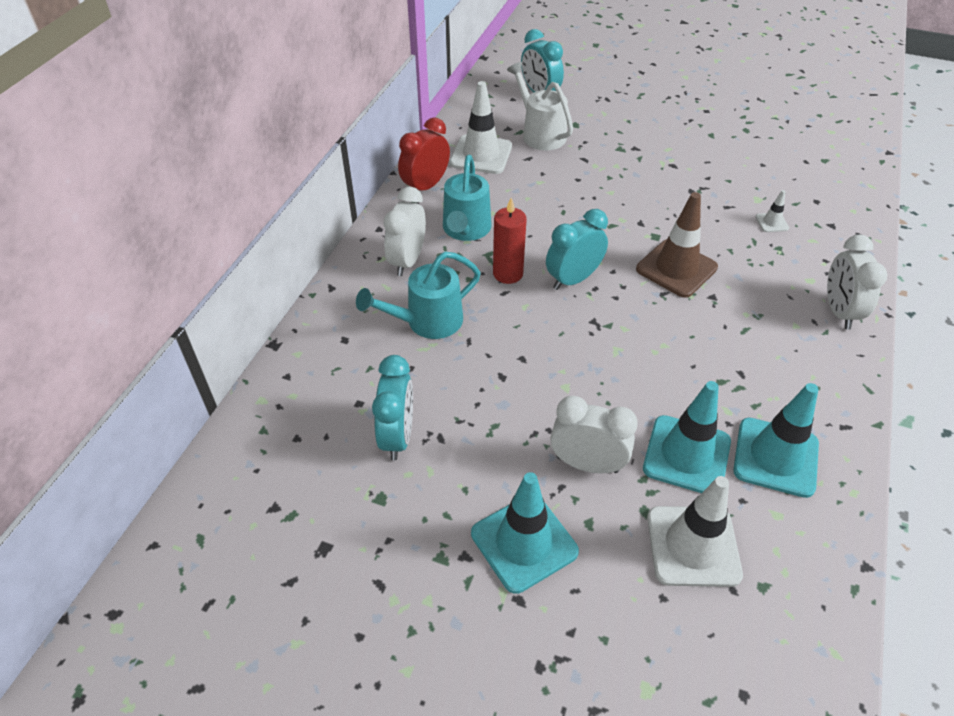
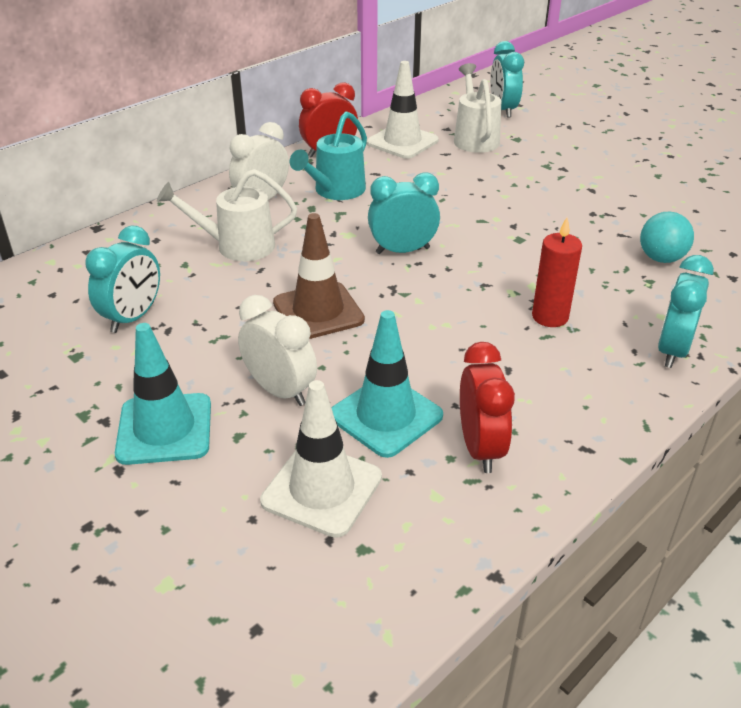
camera: 25 degrees right, 10 degrees down
turquoise watering can [356,252,481,339] -> white watering can [157,169,297,261]
red candle [493,198,527,284] -> red candle moved to [532,217,582,327]
brown traffic cone [636,192,718,298] -> brown traffic cone moved to [273,213,365,339]
turquoise traffic cone [733,383,819,498] -> red clock [460,342,515,473]
white traffic cone [756,190,789,232] -> turquoise ball [640,212,694,263]
white clock [827,235,888,330] -> turquoise clock [658,255,714,368]

